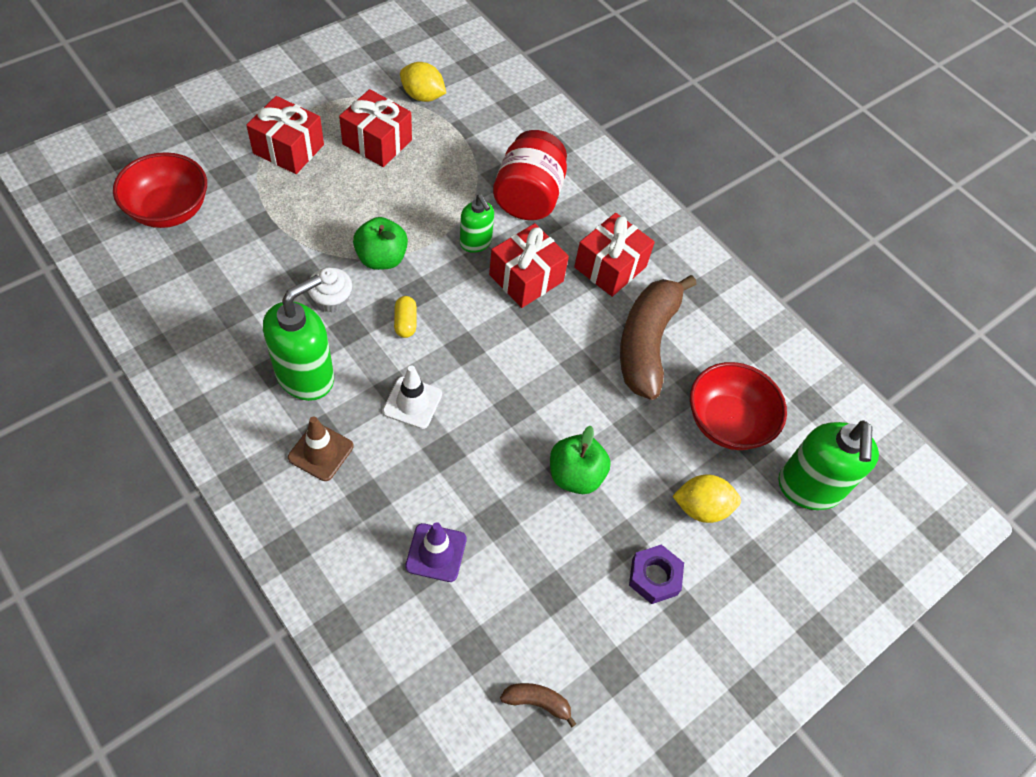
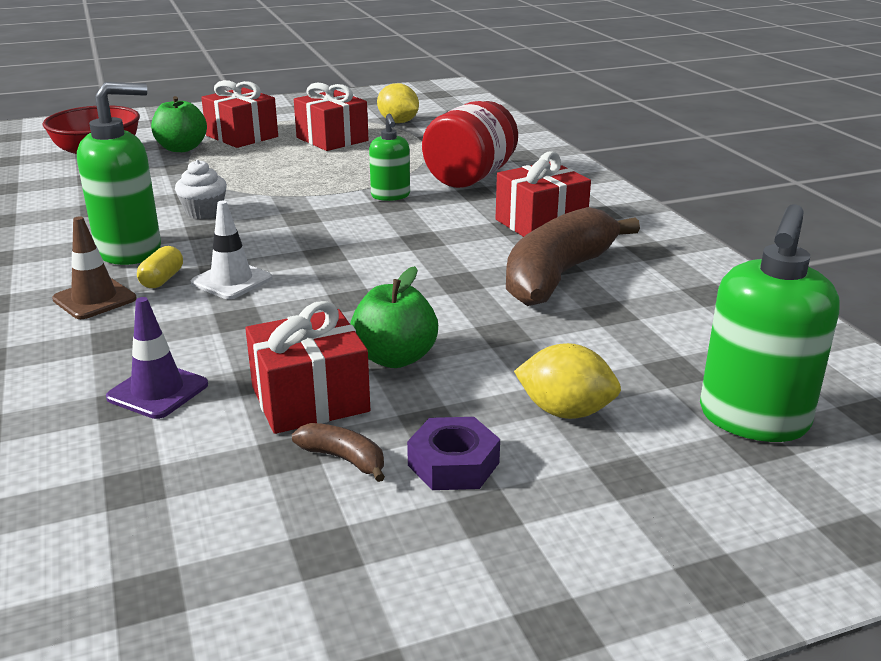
camera: 25 degrees right, 30 degrees down
green apple [353,217,408,270] -> green apple moved to [151,96,207,152]
yellow capsule [394,296,417,338] -> yellow capsule moved to [137,246,183,288]
red gift [489,223,569,308] -> red gift moved to [245,301,370,434]
brown banana [500,683,576,728] -> brown banana moved to [292,423,385,482]
red bowl [690,362,787,450] -> none

